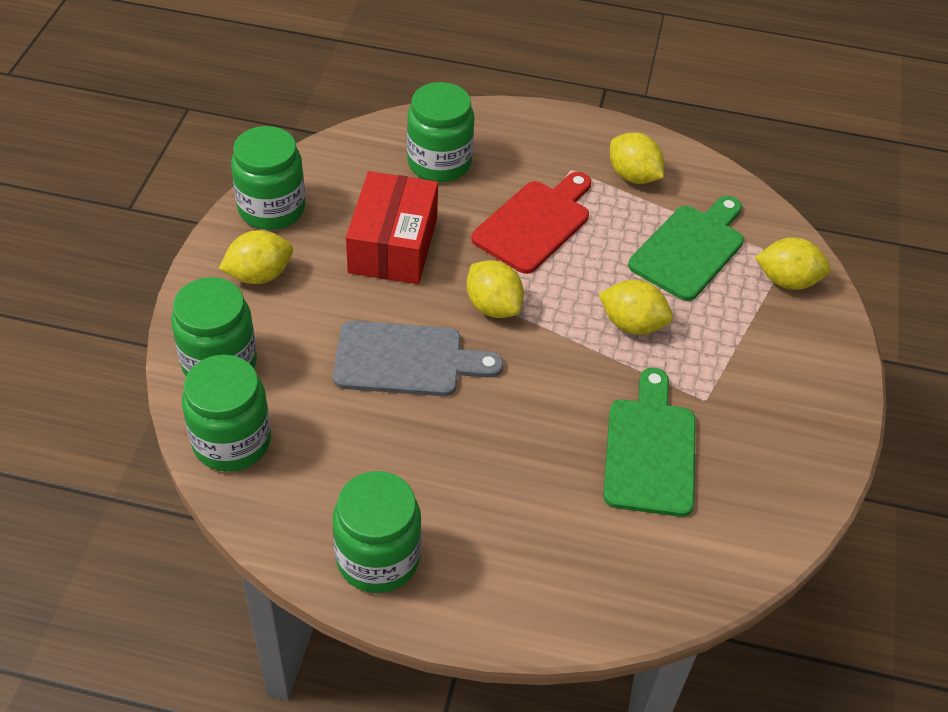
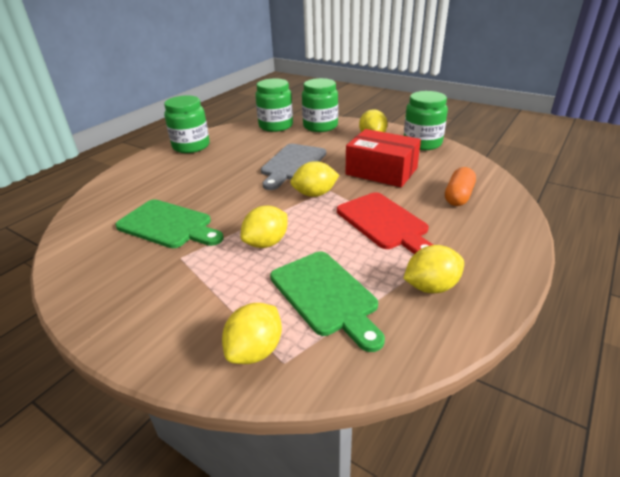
camera: 115 degrees right, 15 degrees down
green jar [407,82,474,182] -> orange capsule [445,167,476,206]

